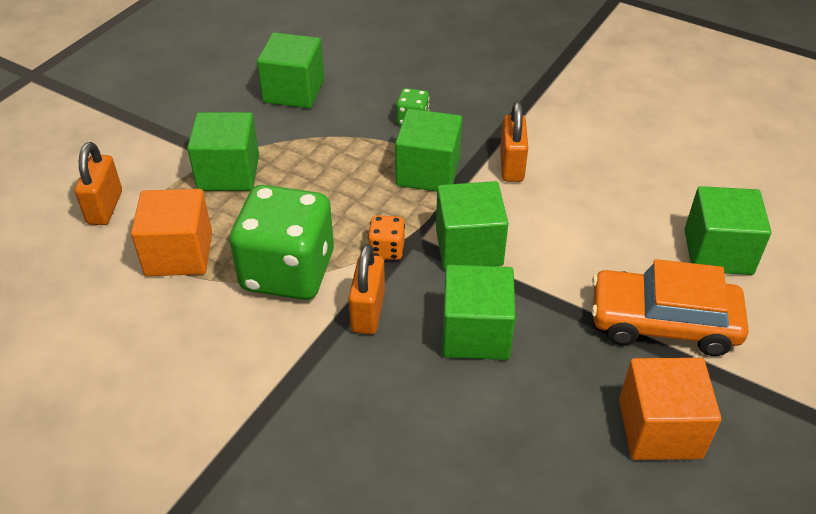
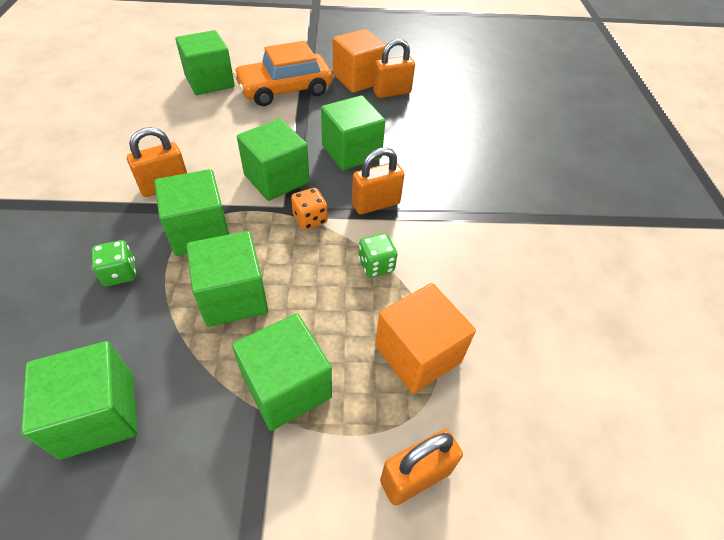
camera: 125 degrees left, 5 degrees up
green dice [230,185,334,300] -> green dice [358,233,397,277], size x0.42
orange car [591,259,748,356] -> orange car turned 90 degrees clockwise [233,41,332,106]
none -> green cube [187,231,268,327]
none -> orange padlock [373,38,415,98]

